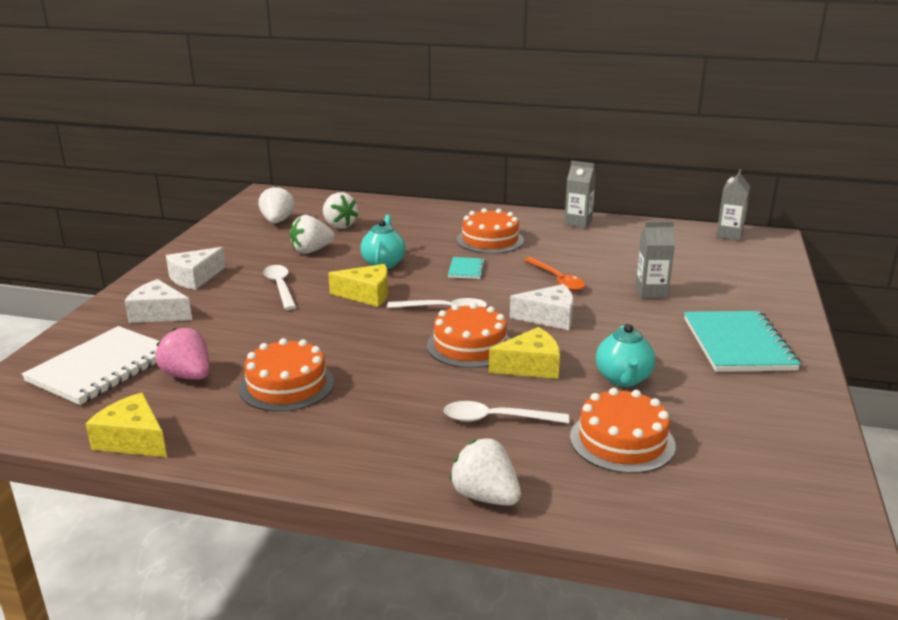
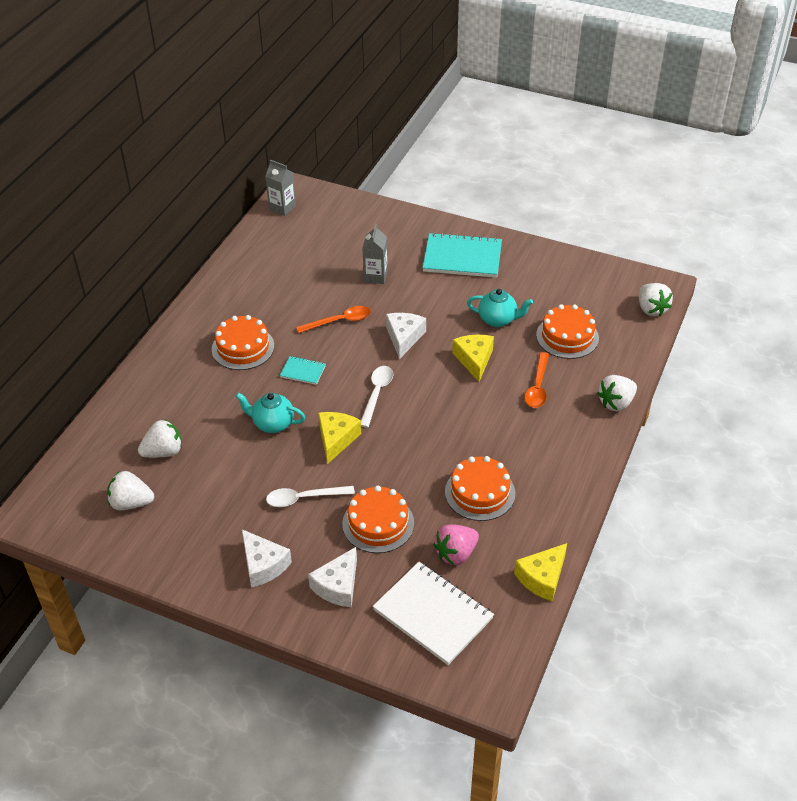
camera: 80 degrees left, 20 degrees up
white strawberry [290,215,335,254] -> white strawberry moved to [639,283,673,316]
orange cake [427,303,510,368] -> orange cake moved to [342,486,414,553]
white spoon [443,401,569,423] -> orange spoon [525,352,549,408]
grey carton [564,161,596,228] -> none

